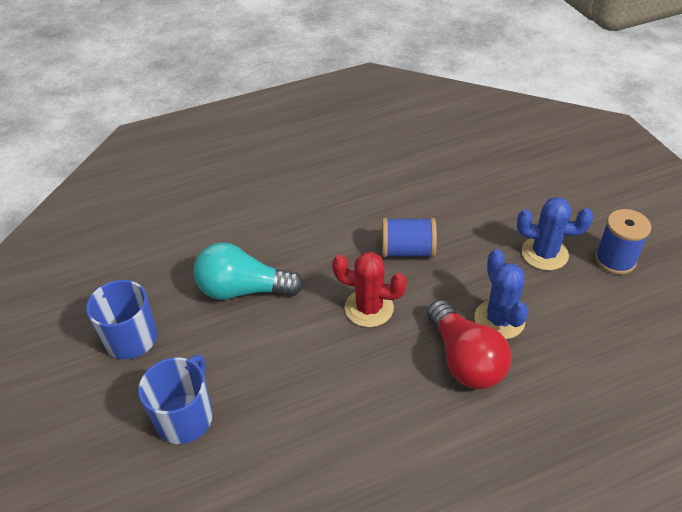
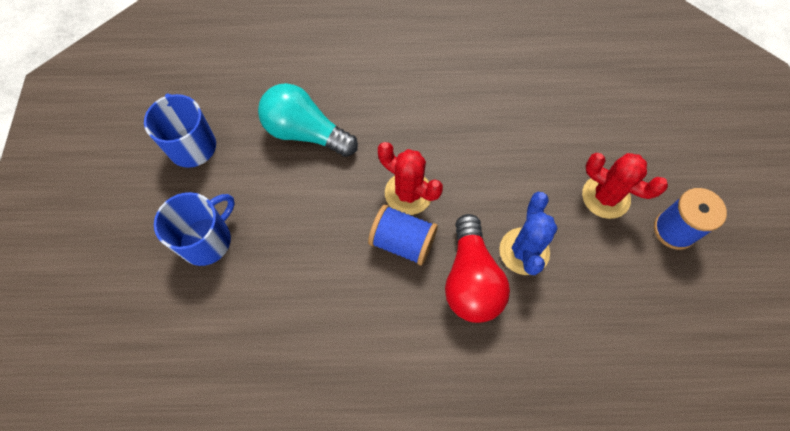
camera: 20 degrees right, 20 degrees up
blue spool [382,218,437,258] -> blue spool moved to [368,204,438,266]
blue cactus [517,197,593,270] -> red cactus [582,153,668,219]

